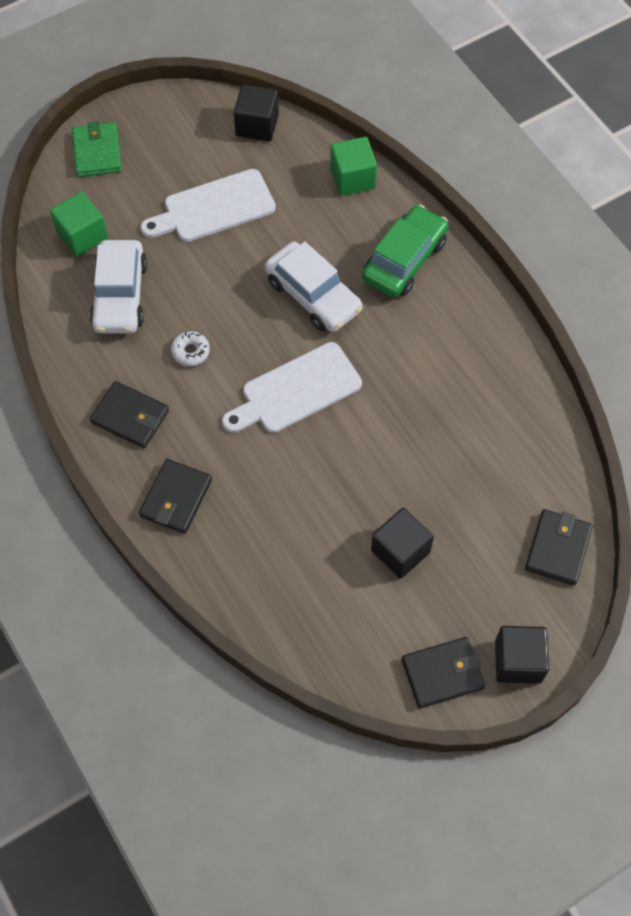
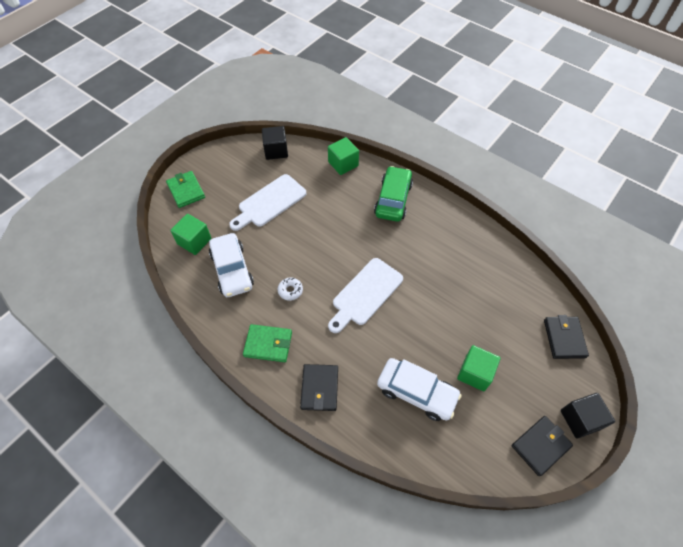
camera: 20 degrees left, 5 degrees down
black wallet [90,381,169,448] -> green wallet [243,324,292,362]
white car [265,242,363,332] -> white car moved to [377,358,462,421]
black cube [371,508,434,579] -> green cube [457,345,500,391]

